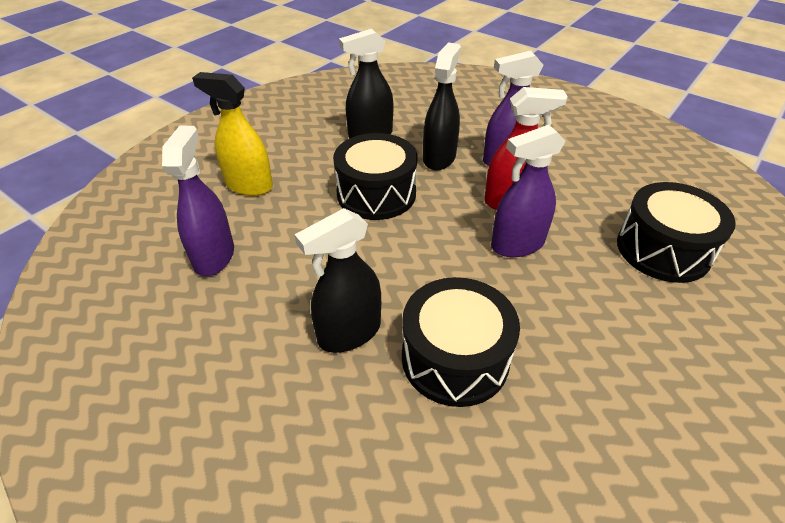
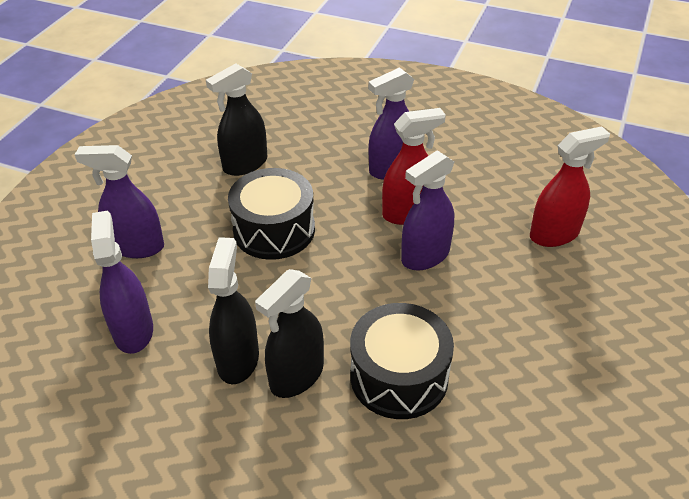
camera: 15 degrees left, 0 degrees up
yellow spray bottle [192,72,273,196] -> purple spray bottle [74,145,164,258]
black spray bottle [423,42,461,170] -> black spray bottle moved to [208,237,259,384]
black drum [617,182,736,283] -> red spray bottle [530,126,610,247]

